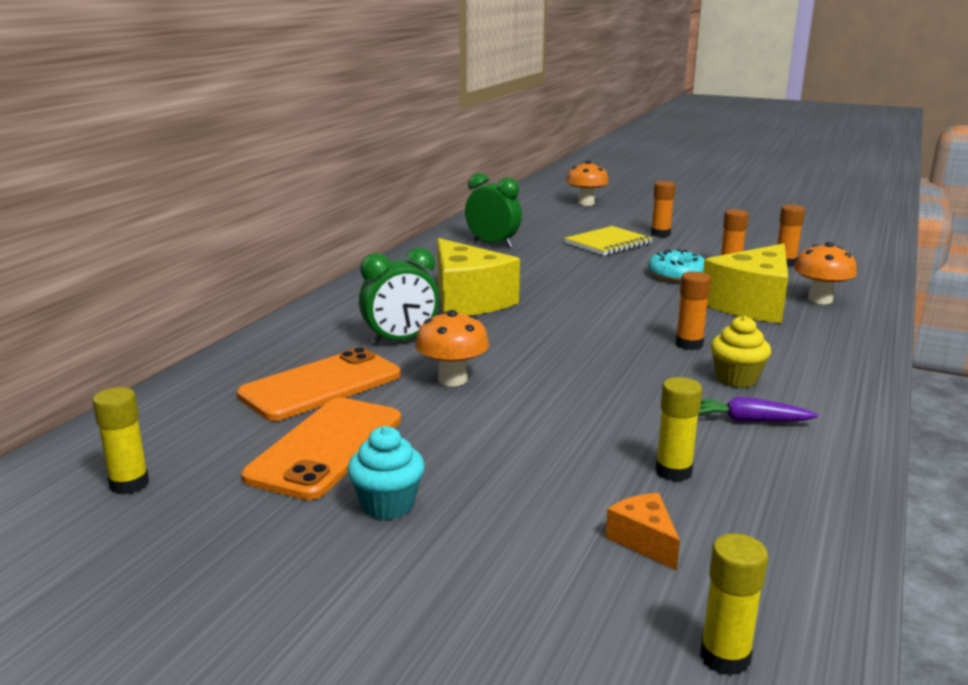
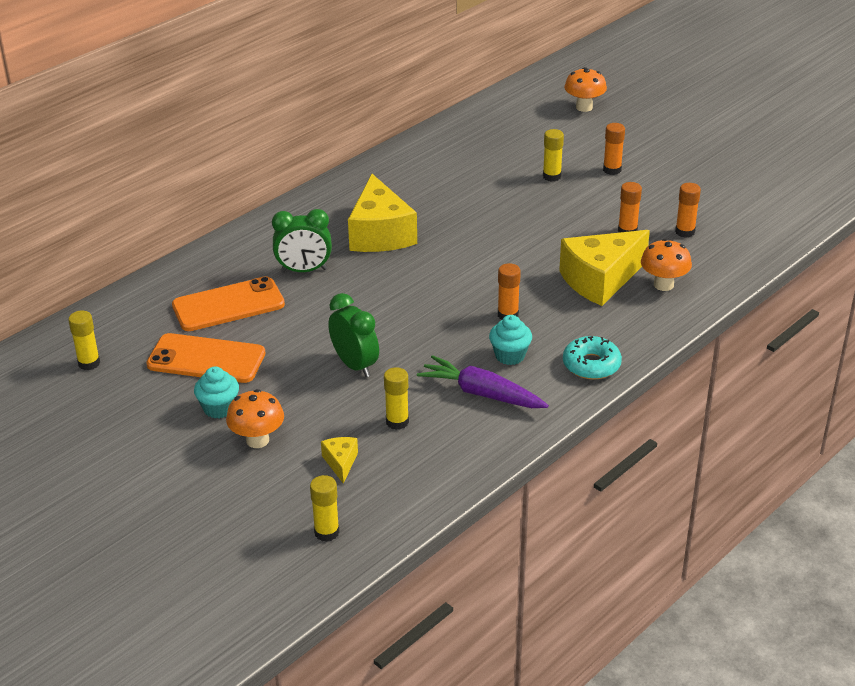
camera: 20 degrees right, 15 degrees up
orange phone [242,397,401,500] -> orange phone turned 60 degrees clockwise [146,333,265,383]
orange mushroom [415,310,489,386] -> orange mushroom moved to [226,389,284,448]
green clock [465,173,522,248] -> green clock moved to [328,293,379,377]
yellow notebook [564,226,652,256] -> yellow glue stick [543,129,564,182]
orange cheese [605,493,680,570] -> yellow cheese [321,437,358,484]
turquoise donut [648,249,705,282] -> turquoise donut moved to [563,336,622,380]
purple carrot [698,397,819,422] -> purple carrot [417,355,549,408], size x1.61
yellow cupcake [711,315,771,388] -> turquoise cupcake [489,315,532,365]

